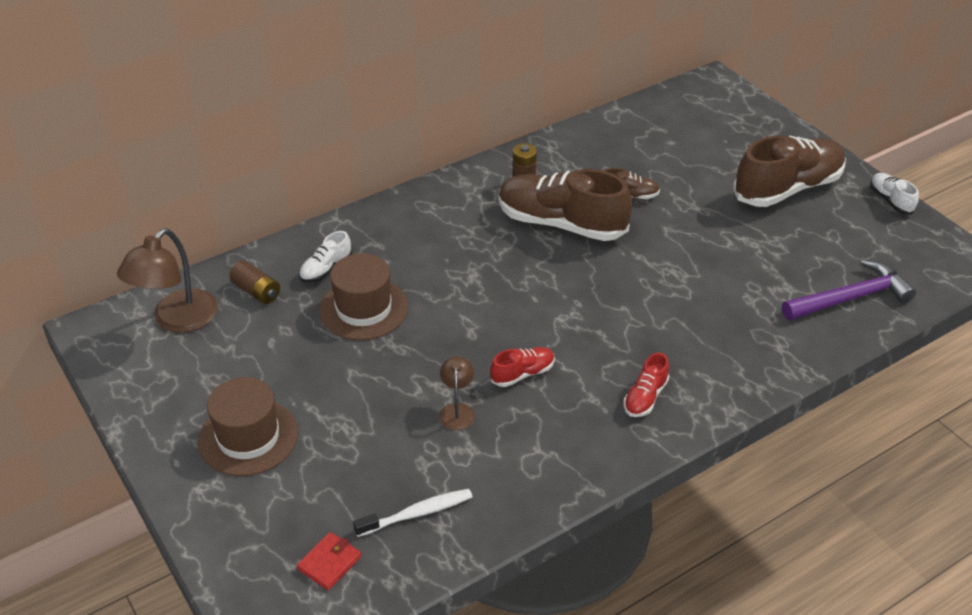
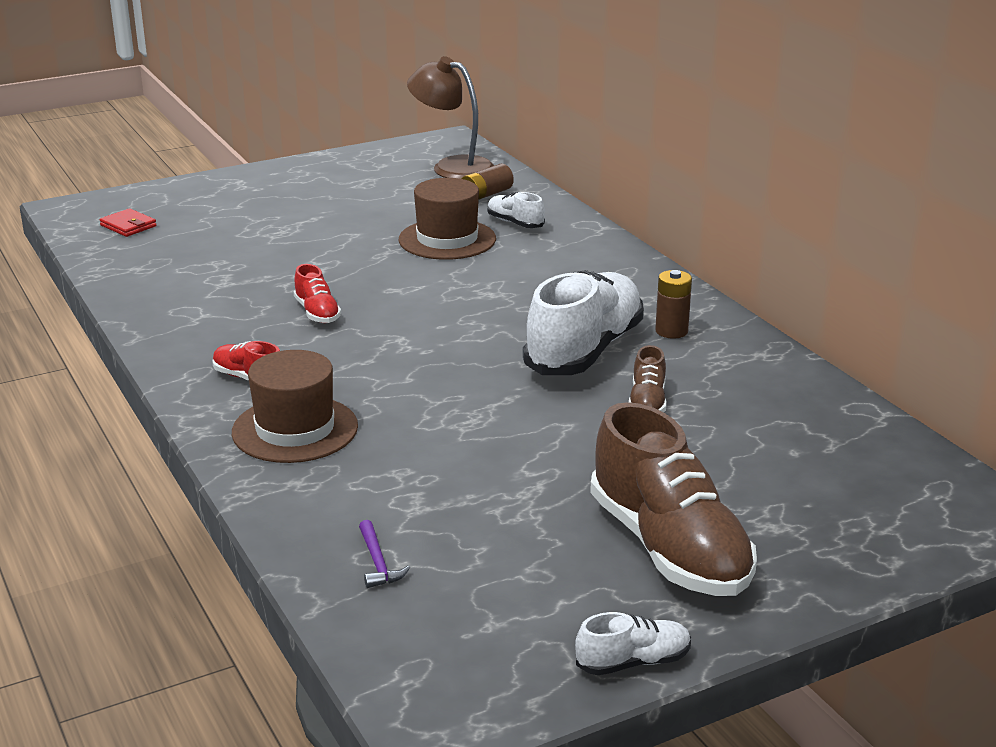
camera: 95 degrees right, 15 degrees down
brown hat [198,377,298,476] -> brown hat moved to [232,350,358,463]
white toothbrush [353,489,472,537] -> none
brown lamp [439,356,475,431] -> none
brown shoe [499,169,632,241] -> white shoe [523,270,644,375]
purple hammer [782,260,916,320] -> purple hammer [359,520,410,588], size x0.46

